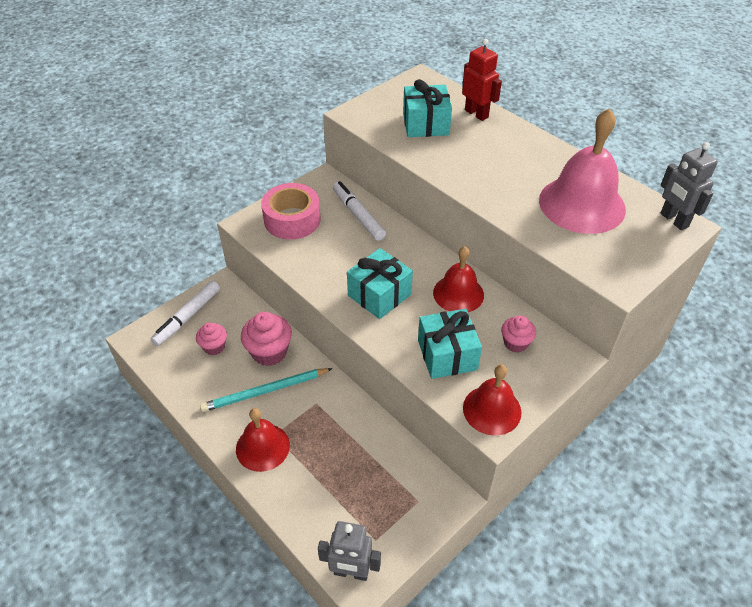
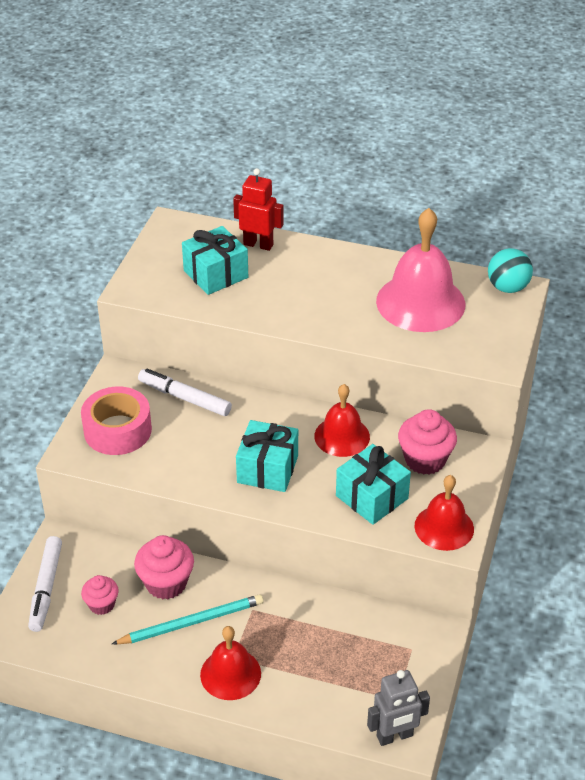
camera: 30 degrees left, 5 degrees down
turquoise pencil [200,368,333,412] -> turquoise pencil turned 150 degrees counterclockwise [112,594,263,644]
pink cupcake [501,315,536,353] -> pink cupcake [398,409,457,475], size x1.62
grey robot [661,142,718,230] -> turquoise ball [488,248,533,293]

